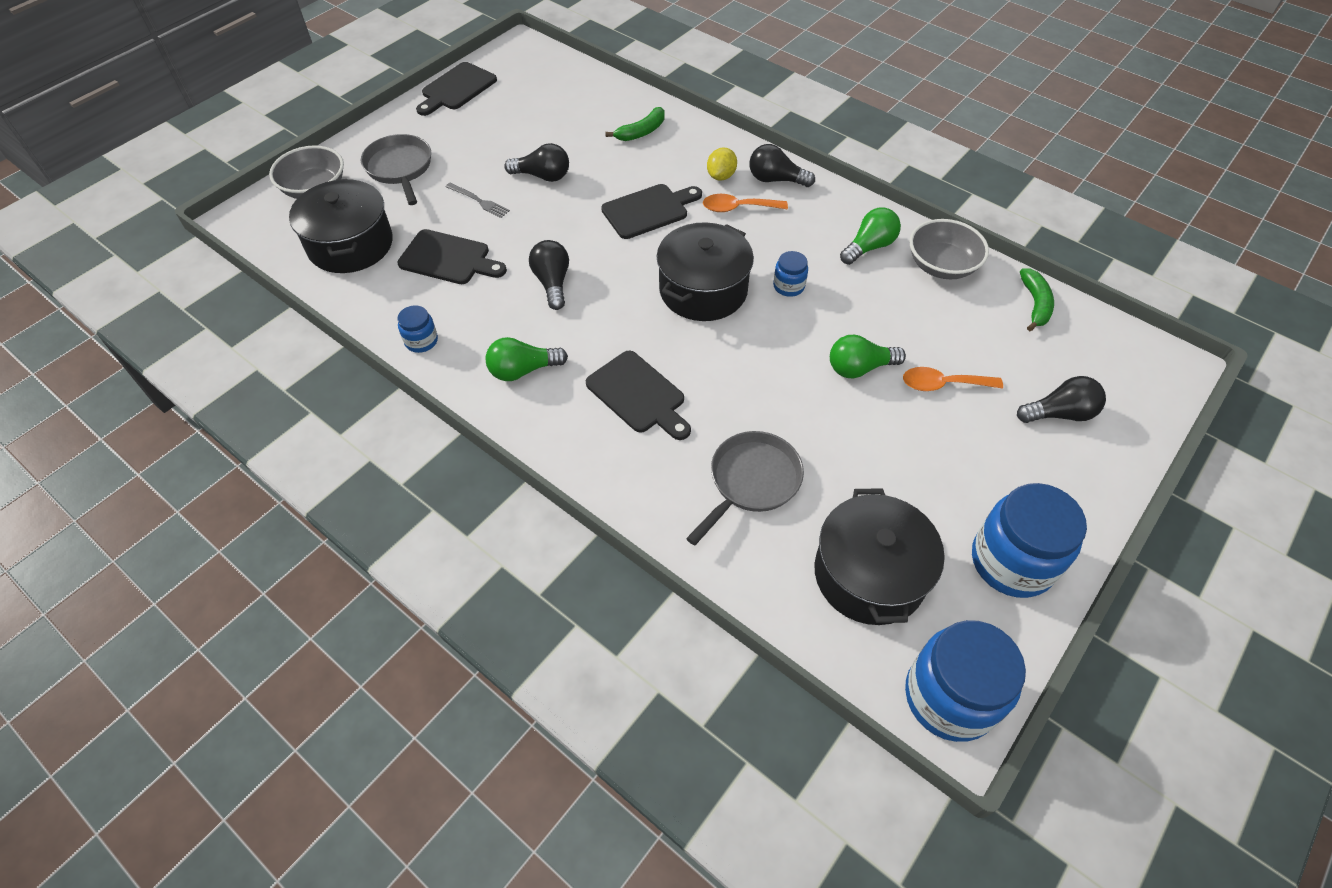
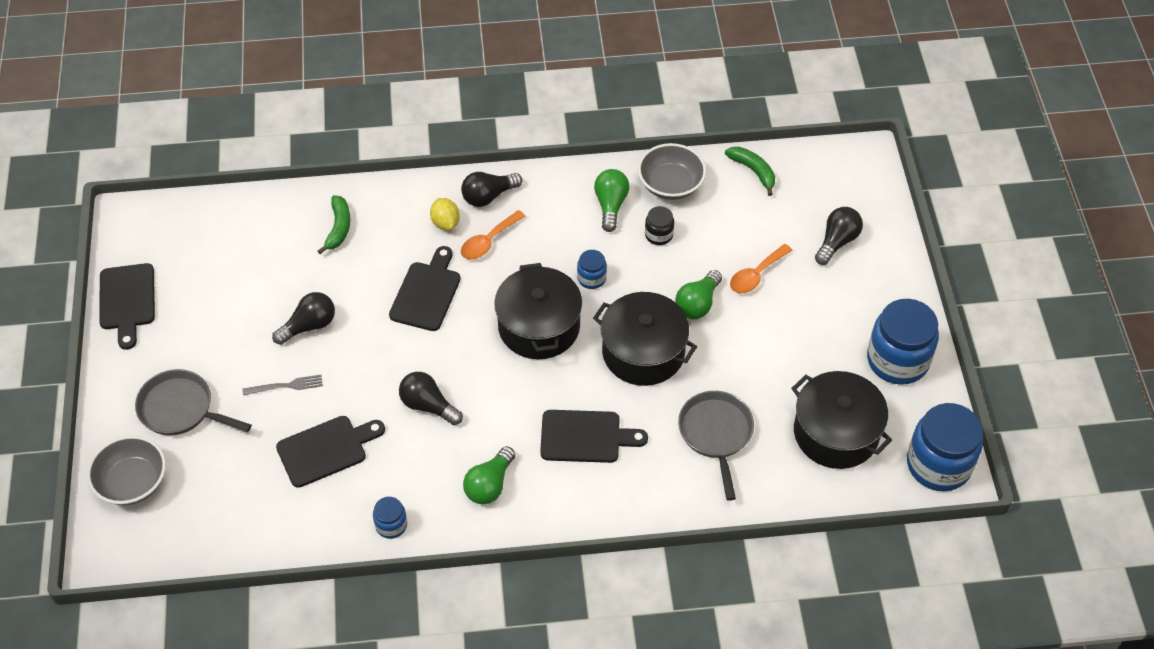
camera: 45 degrees left, 0 degrees up
black pot [289,179,393,273] -> black pot moved to [593,292,697,386]
none -> black jar [645,206,674,245]

